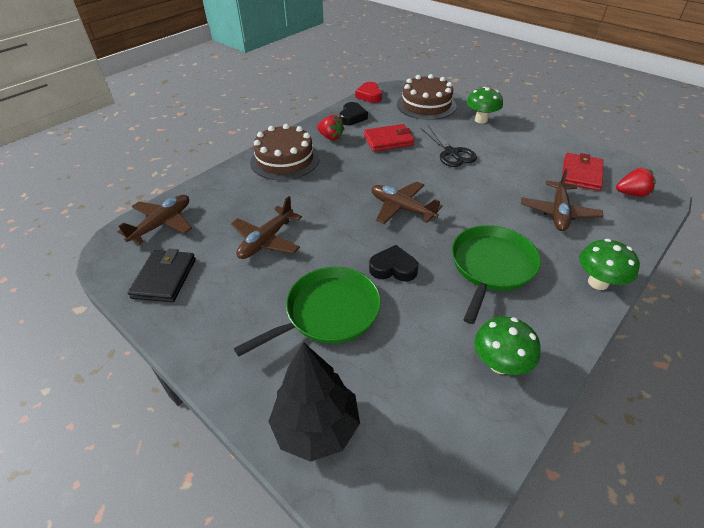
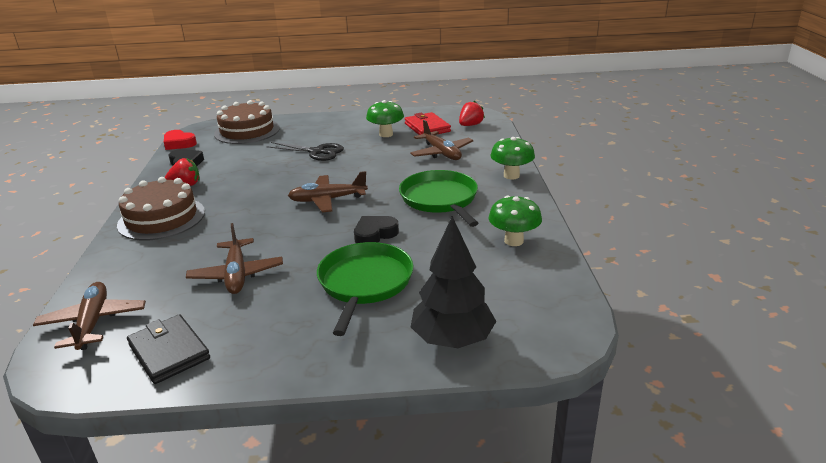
camera: 45 degrees left, 15 degrees down
red wallet [364,124,415,152] -> none
green mushroom [466,87,503,123] -> green mushroom moved to [366,100,404,137]

